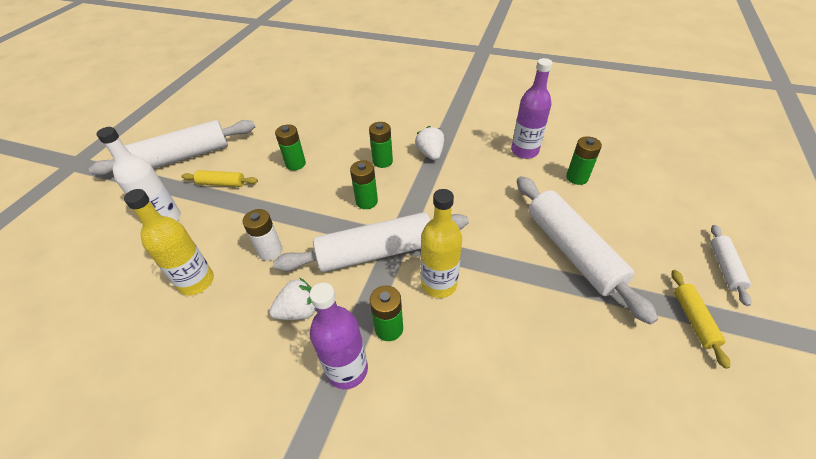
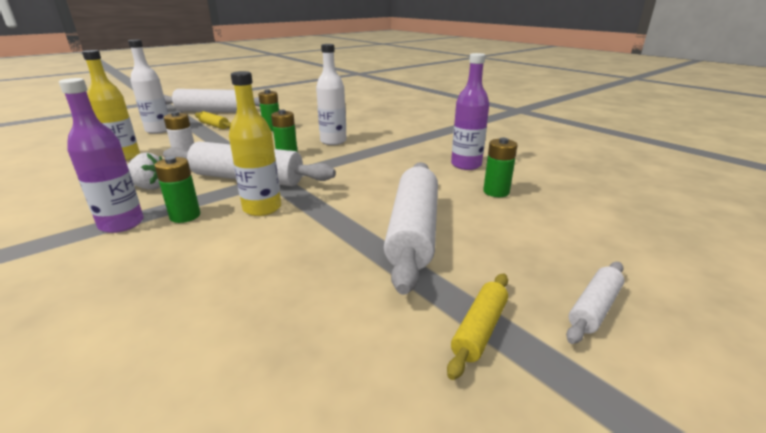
camera: 30 degrees right, 20 degrees down
green battery [369,122,393,168] -> white bottle [316,44,347,145]
white strawberry [415,126,444,160] -> none

